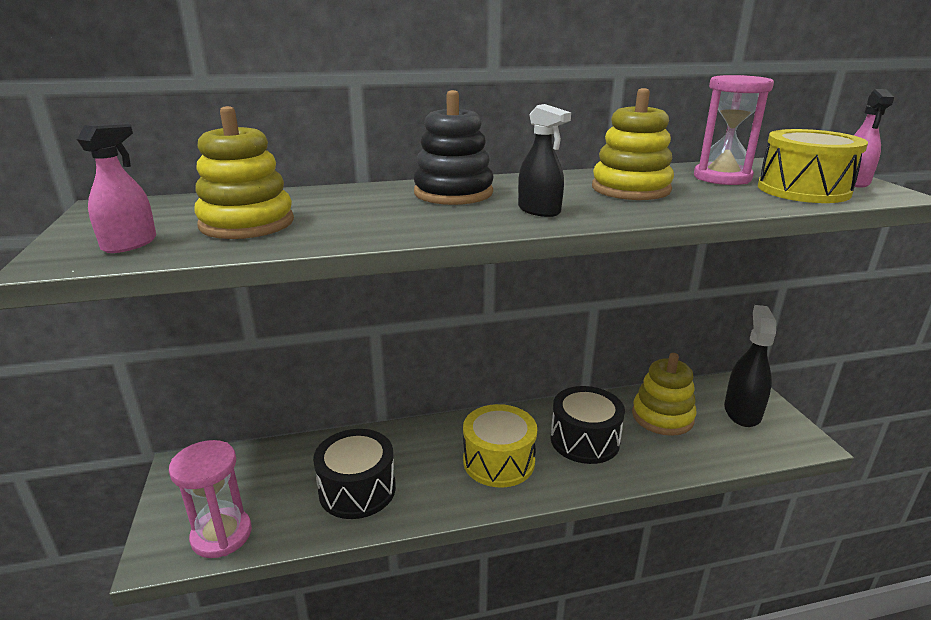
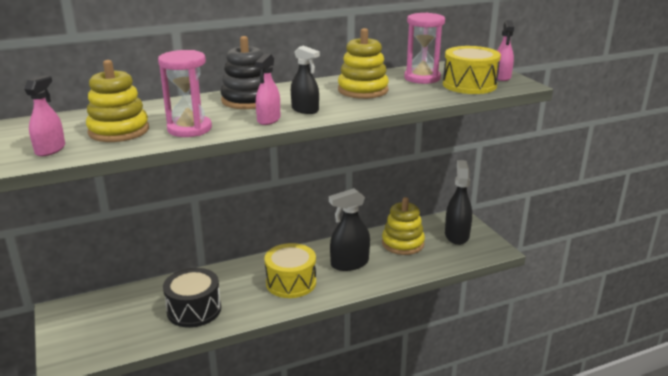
camera: 10 degrees left, 0 degrees up
pink hourglass [169,440,252,558] -> pink hourglass moved to [158,50,212,137]
black drum [551,386,625,464] -> black spray bottle [329,188,370,271]
none -> pink spray bottle [255,54,280,125]

